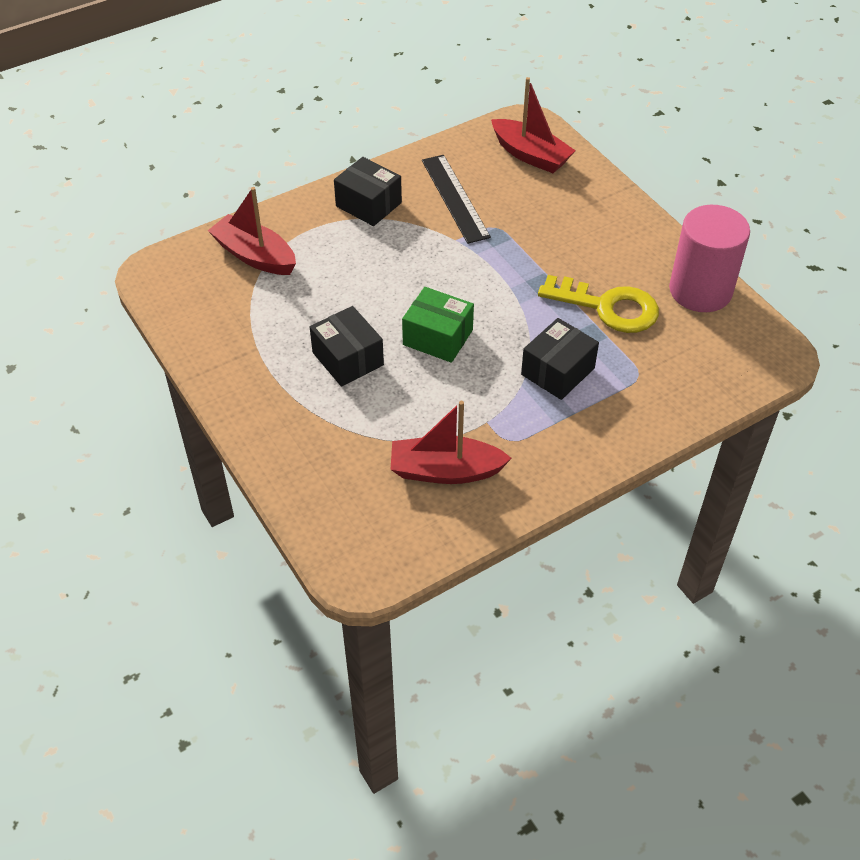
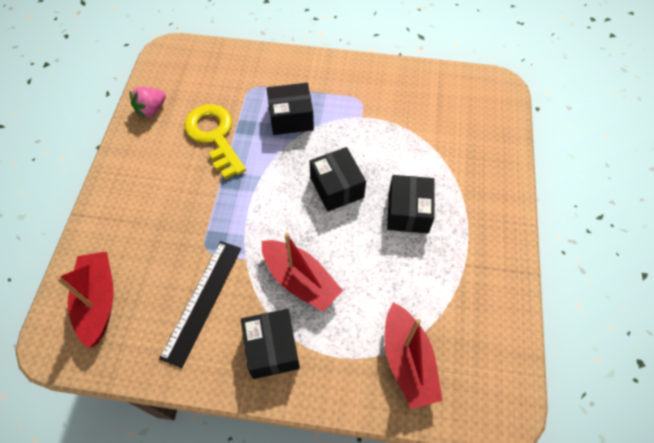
camera: 140 degrees left, 10 degrees up
red boat [390,401,512,484] -> red boat moved to [262,233,343,312]
green box [402,287,474,363] -> black box [310,147,366,212]
pink cylinder [669,205,750,312] -> pink strawberry [130,87,166,118]

